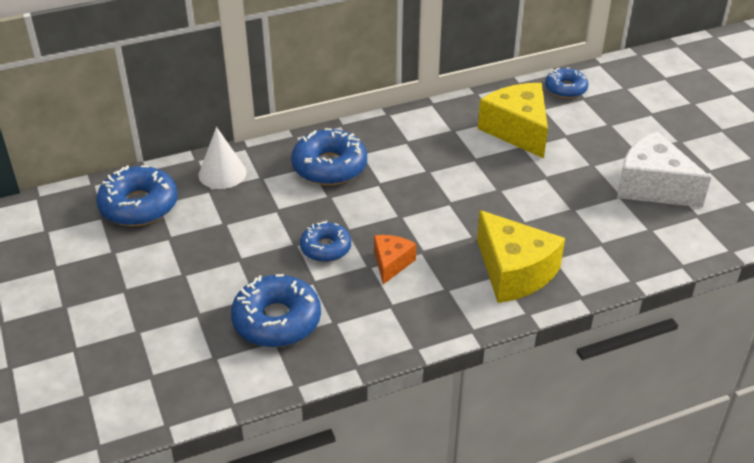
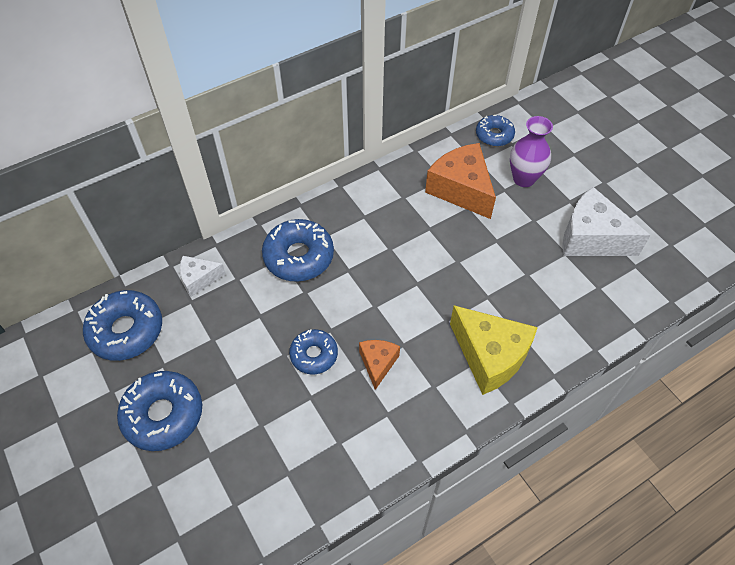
camera: 10 degrees left, 15 degrees up
white cone [199,127,247,189] -> white cheese [180,256,226,297]
blue donut [231,274,321,348] -> blue donut moved to [117,371,202,451]
yellow cheese [478,83,548,158] -> orange cheese [425,143,496,219]
none -> purple vase [510,116,553,187]

